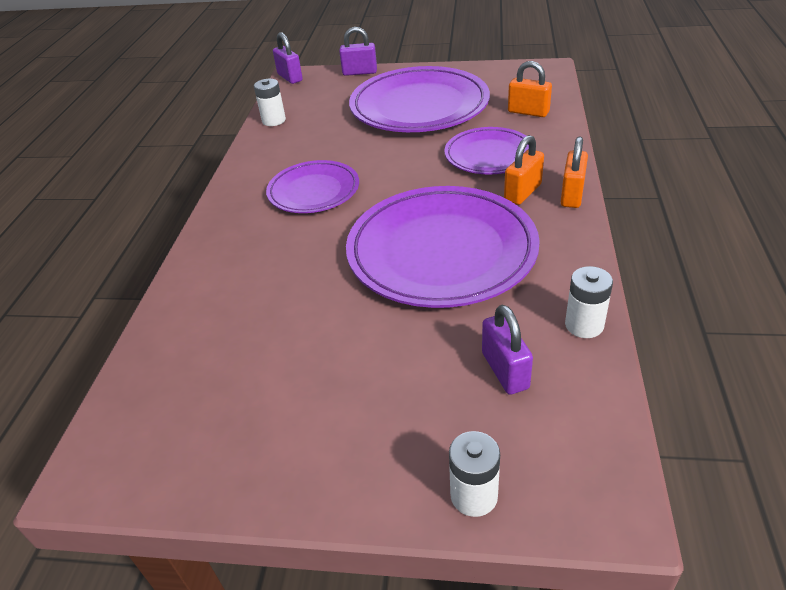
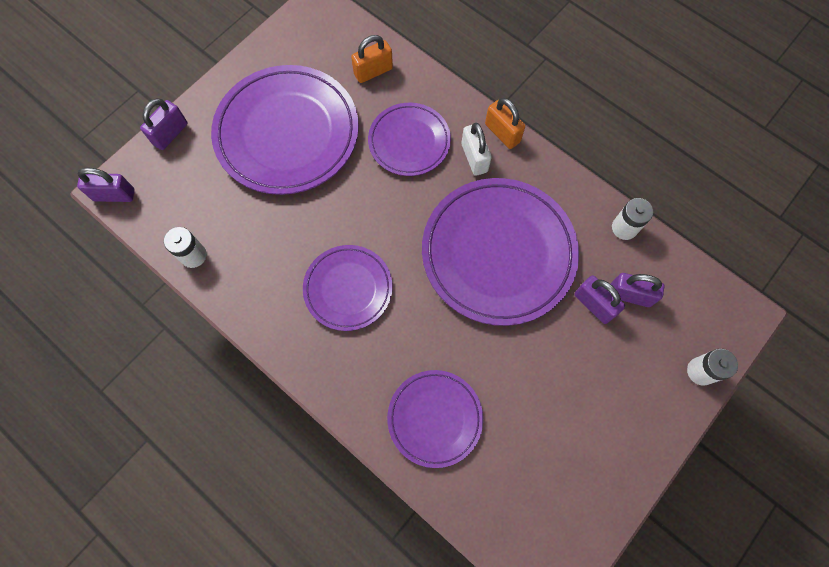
camera: 60 degrees left, 30 degrees up
orange padlock [504,135,544,205] -> white padlock [461,123,492,176]
none -> purple plate [387,370,483,468]
none -> purple padlock [574,275,625,324]

